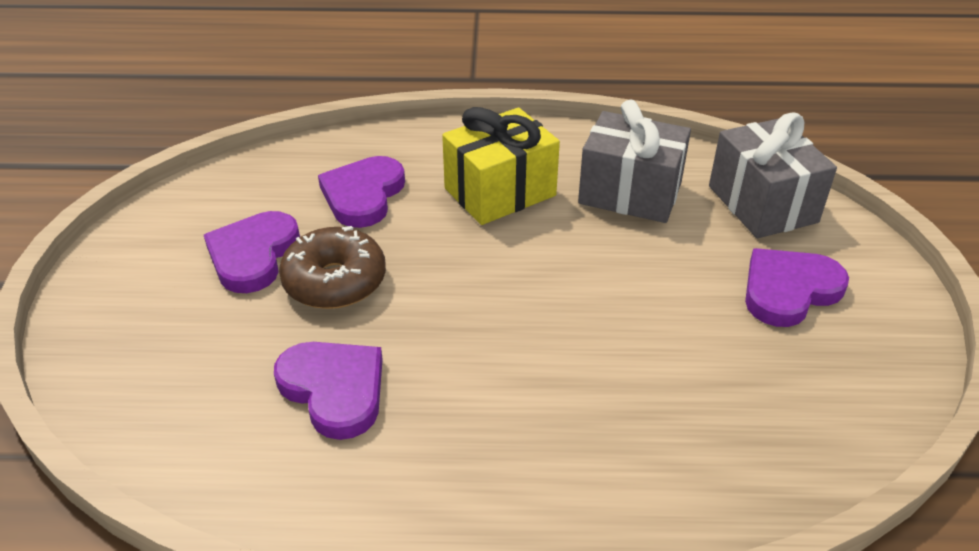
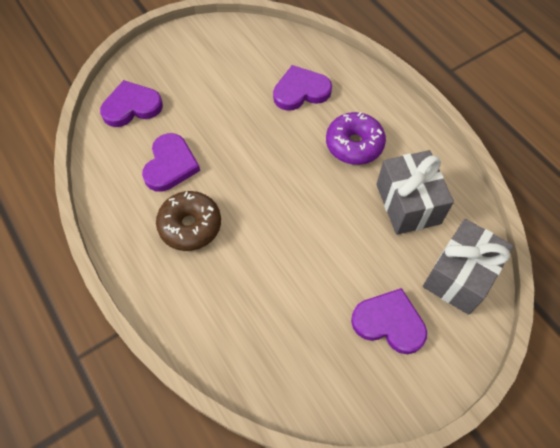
camera: 55 degrees right, 20 degrees up
purple heart [204,211,300,293] -> purple heart moved to [100,80,163,127]
brown donut [279,226,386,309] -> brown donut moved to [156,191,221,251]
yellow gift [442,107,560,225] -> purple donut [326,112,386,165]

